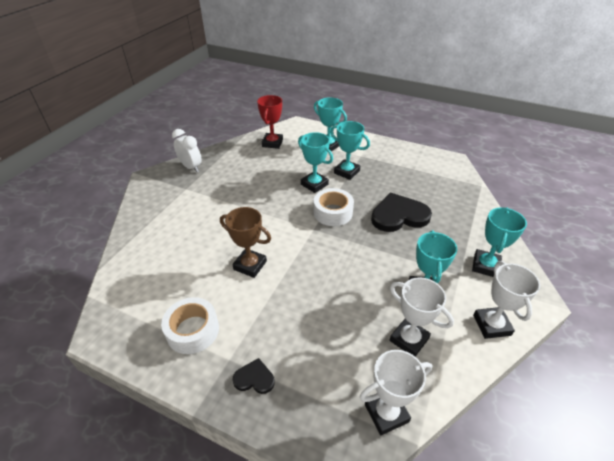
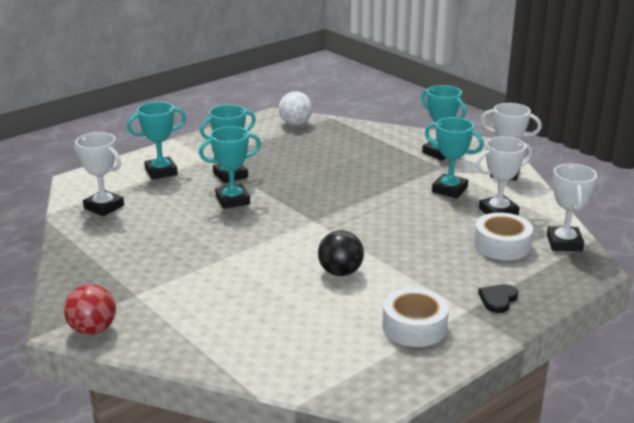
camera: 65 degrees left, 15 degrees down
white clock [172,129,202,172] -> none
brown trophy [220,207,271,278] -> black ball [318,230,364,276]
red trophy [257,95,283,149] -> white trophy [74,132,124,216]
white tape [313,188,354,226] -> white tape moved to [474,213,533,261]
black heart [371,193,432,232] -> none
none -> red ball [64,284,116,335]
none -> white ball [279,91,312,125]

